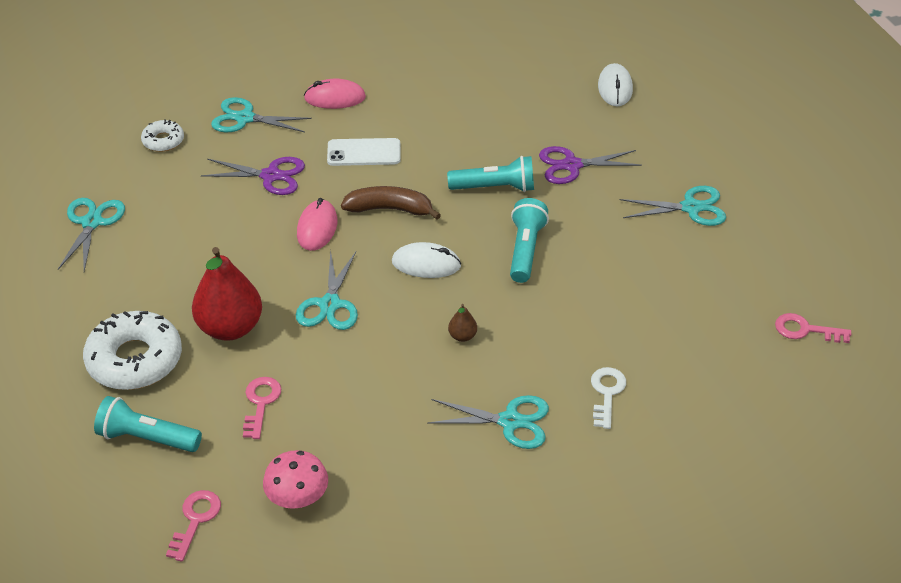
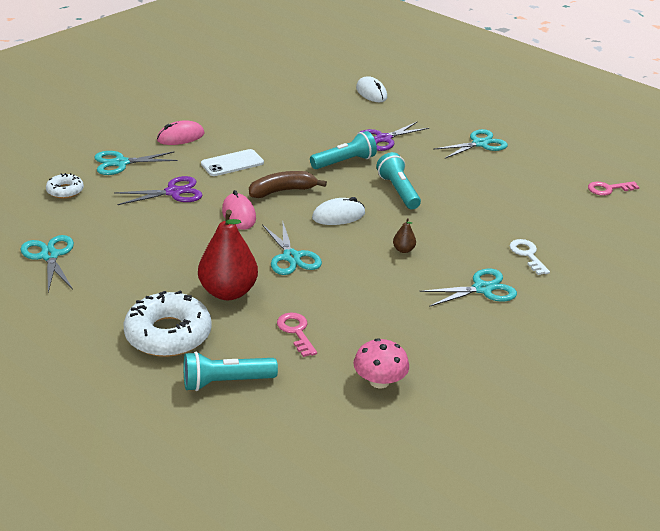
camera: 30 degrees left, 10 degrees down
pink key [166,490,221,562] -> none

